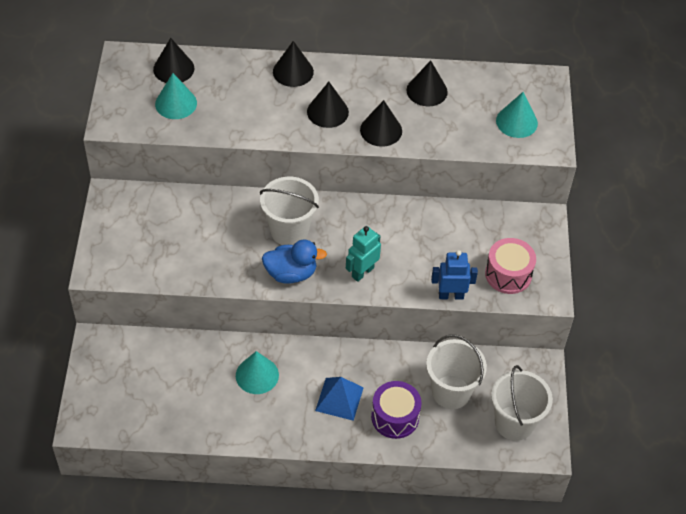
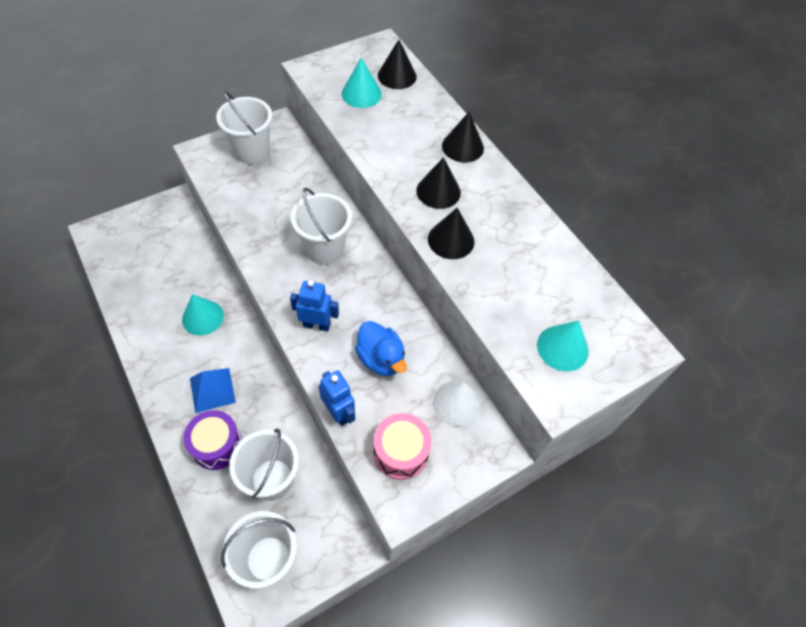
camera: 55 degrees right, 5 degrees up
blue duck [262,240,327,284] -> blue duck moved to [355,321,407,376]
turquoise robot [346,226,381,282] -> blue robot [290,280,339,332]
black cone [407,60,448,106] -> none
none -> white bucket [216,91,272,164]
none -> white cone [433,381,481,426]

